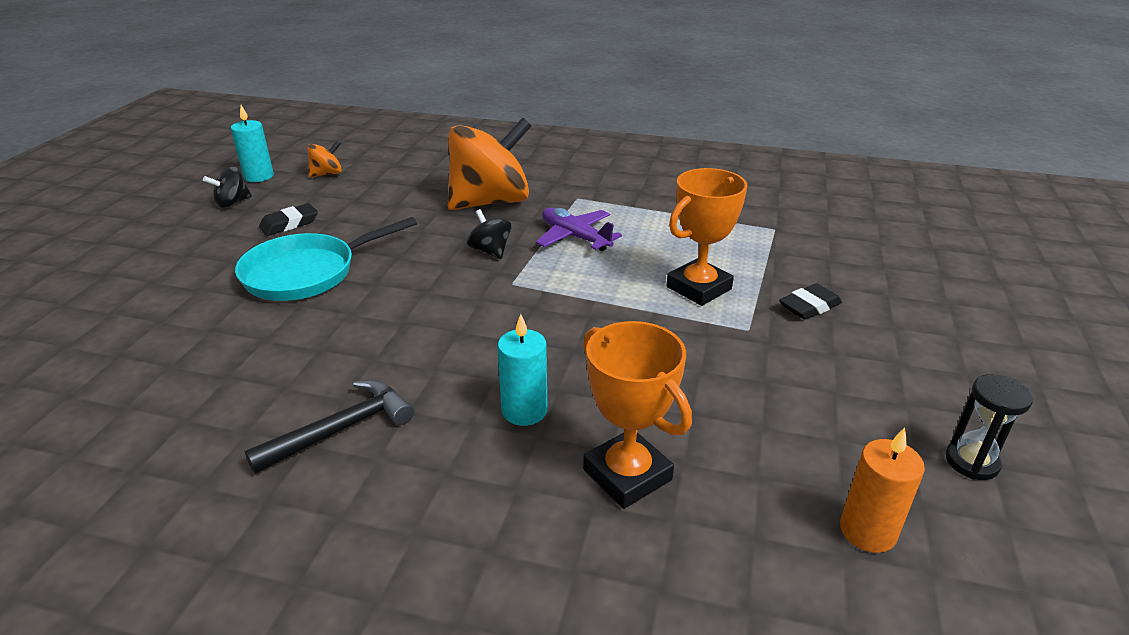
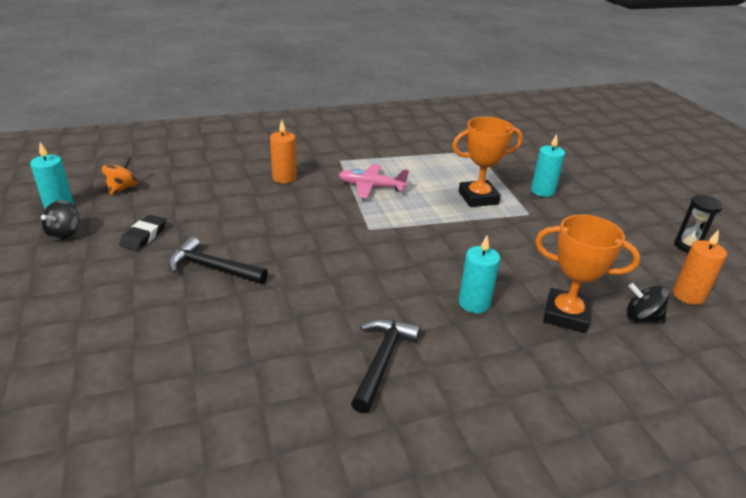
camera: 35 degrees left, 0 degrees up
turquoise pan [235,217,417,301] -> black hammer [168,237,268,284]
orange spinning top [448,117,531,210] -> orange candle [270,120,297,183]
black spinning top [467,209,511,259] -> black spinning top moved to [626,283,669,323]
purple plane [536,208,622,251] -> pink plane [339,164,409,198]
orange trophy [666,168,748,306] -> orange trophy turned 60 degrees clockwise [452,117,523,207]
black eraser [779,284,842,320] -> turquoise candle [531,134,565,197]

